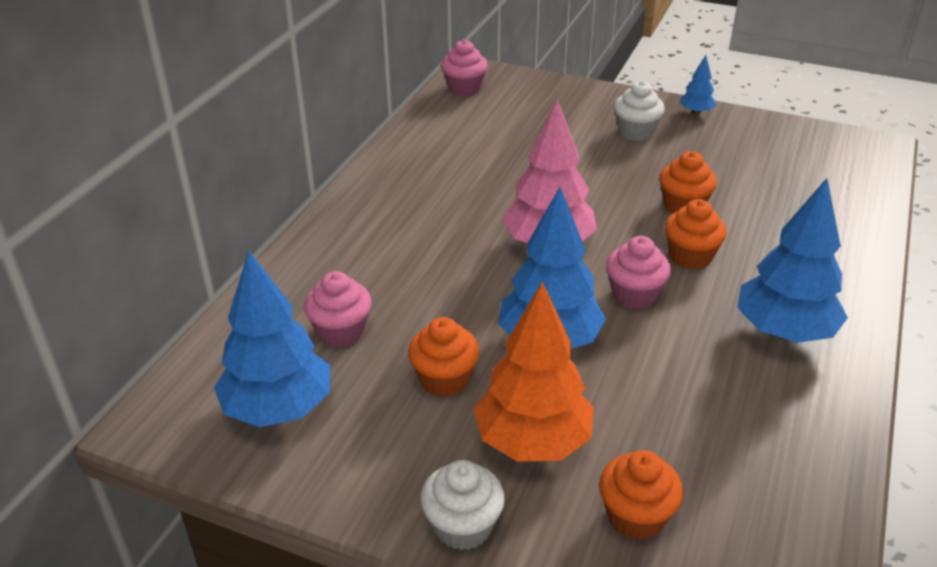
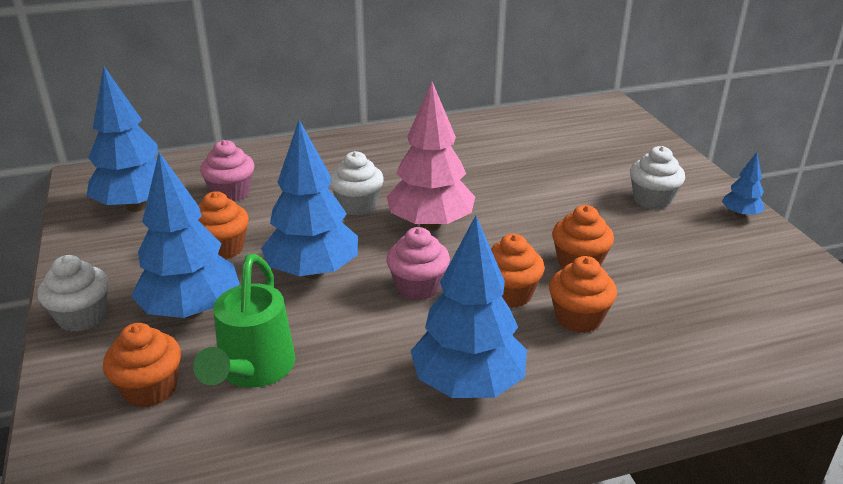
camera: 50 degrees right, 5 degrees down
pink cupcake [441,40,488,96] -> none
orange tree [474,281,594,462] -> blue tree [131,152,240,318]
none -> green watering can [193,254,295,388]
none -> white cupcake [330,151,384,215]
none -> orange cupcake [549,256,617,333]

